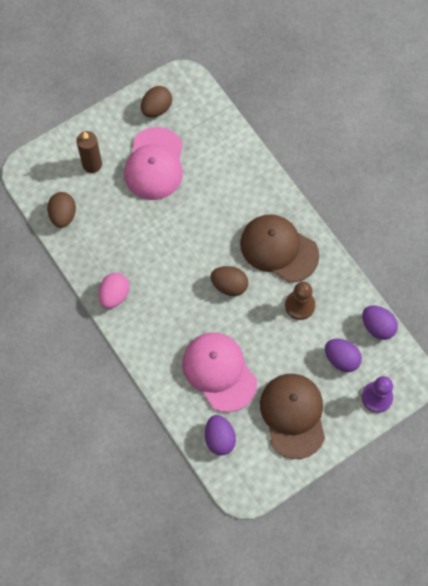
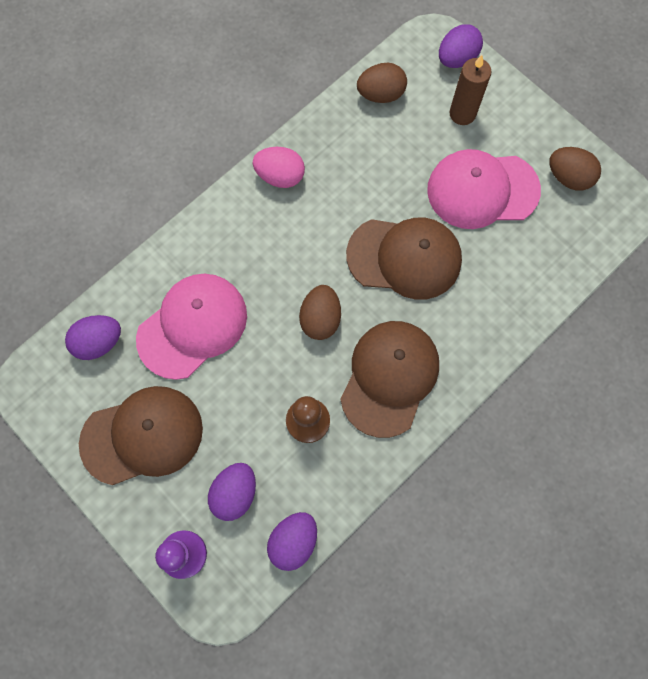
camera: 80 degrees right, 5 degrees up
none -> brown cap [346,218,462,300]
none -> purple egg [439,24,483,68]

